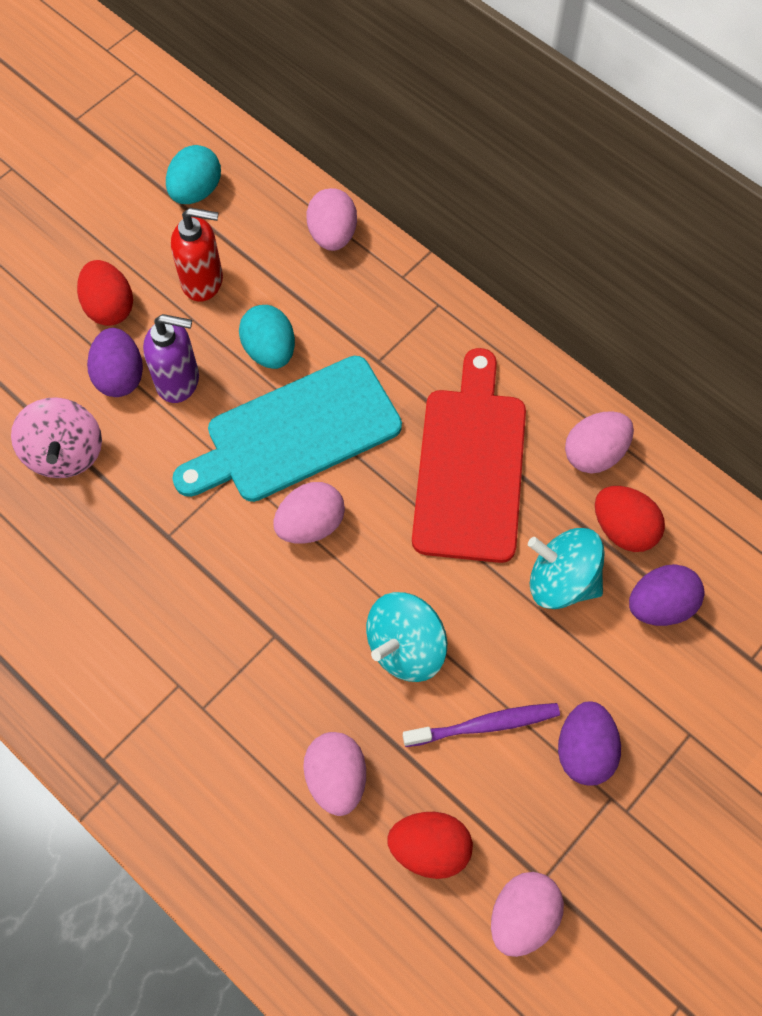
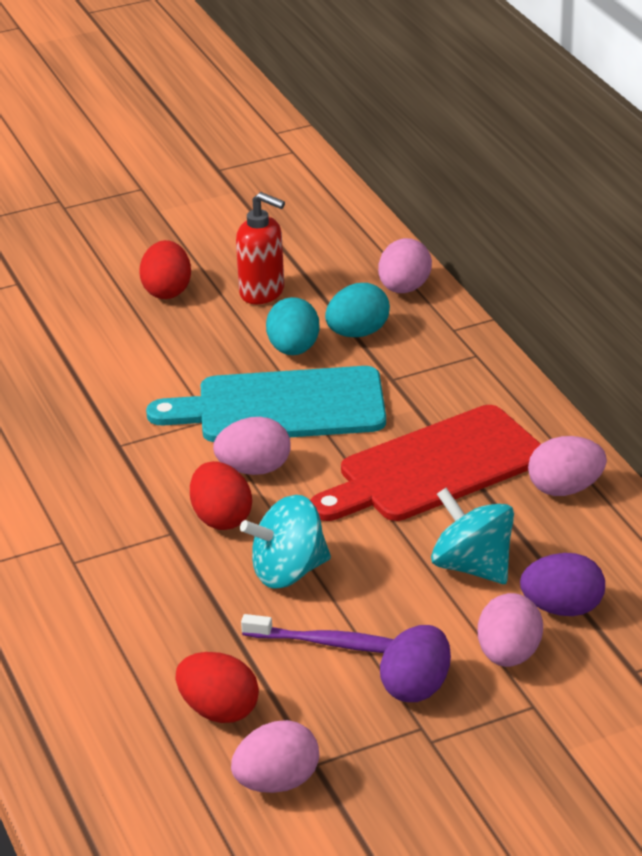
camera: 25 degrees right, 30 degrees down
pink spinning top [11,397,102,478] -> none
purple egg [87,328,143,397] -> none
purple soap dispenser [143,314,199,403] -> none
turquoise egg [166,145,221,204] -> turquoise egg moved to [325,283,390,337]
pink egg [303,732,366,816] -> pink egg moved to [478,593,543,667]
red cutting board [412,348,526,563] -> red cutting board turned 150 degrees counterclockwise [310,405,541,521]
red egg [595,486,665,552] -> red egg moved to [190,461,252,530]

